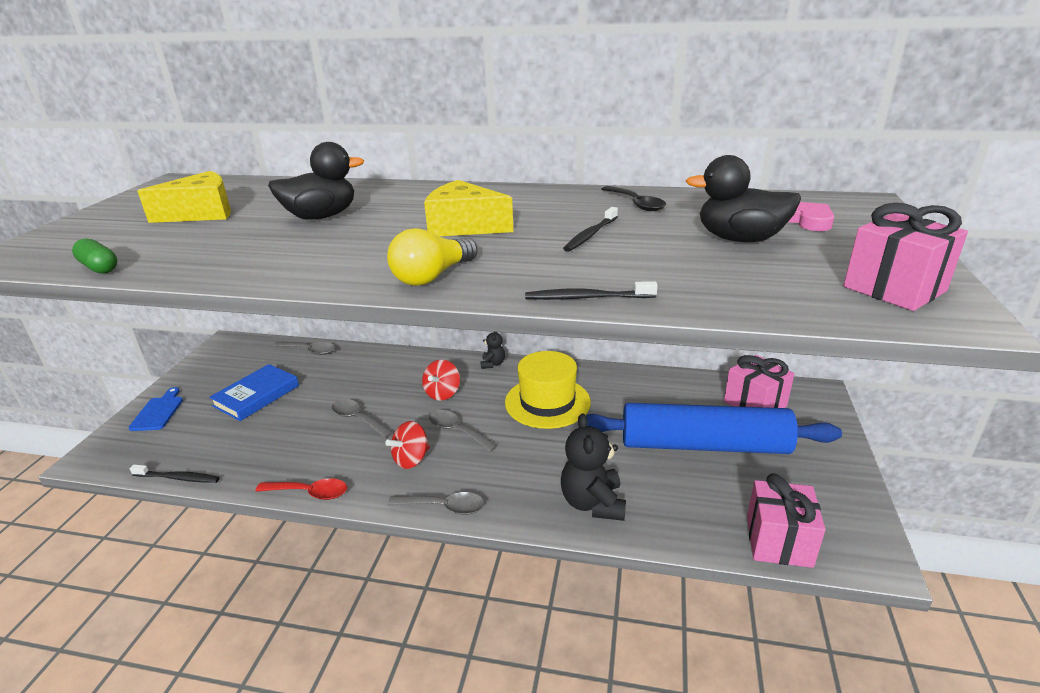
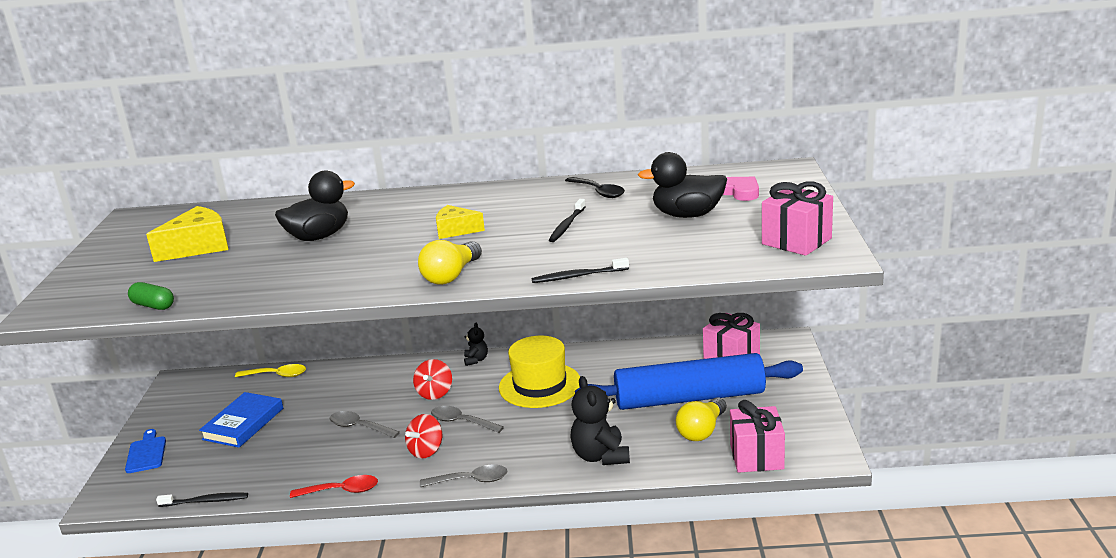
camera: 10 degrees left, 5 degrees down
grey spoon [273,342,335,355] -> yellow spoon [235,364,306,377]
yellow cheese [424,180,514,236] -> yellow cheese [436,205,485,239], size x0.64
none -> yellow light bulb [676,397,727,441]

